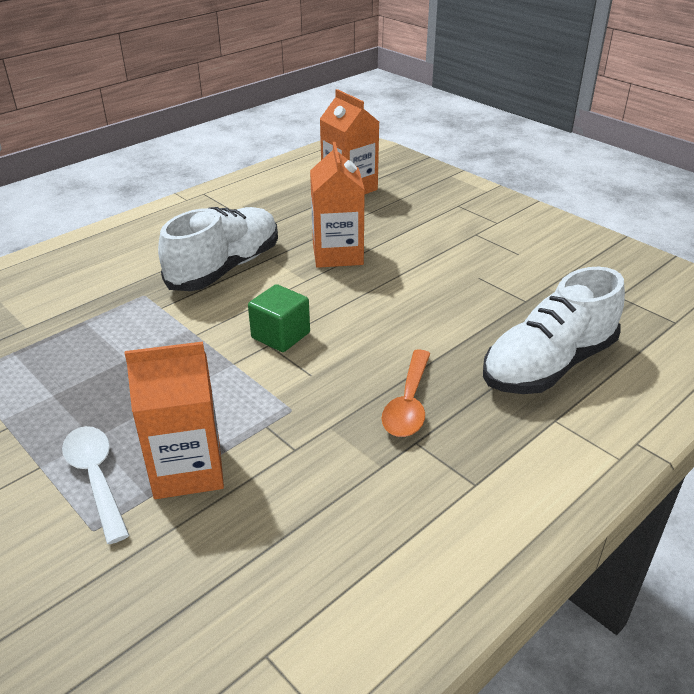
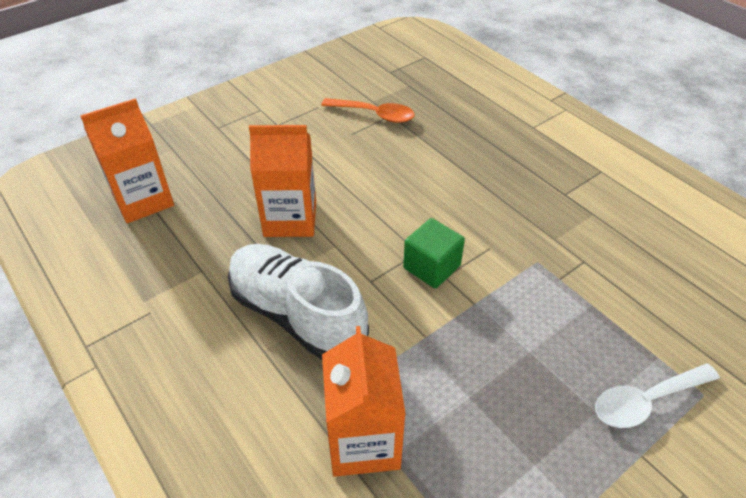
camera: 85 degrees left, 10 degrees up
orange carton [125,341,224,499] -> orange carton moved to [322,326,406,477]
orange spoon [382,349,430,437] -> orange spoon moved to [321,98,415,123]
white shoe [483,267,625,394] -> none

